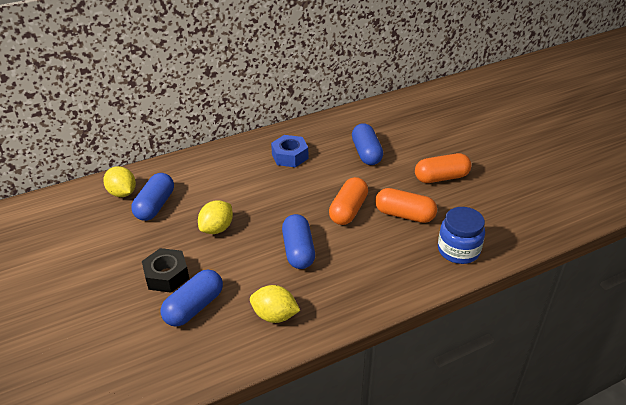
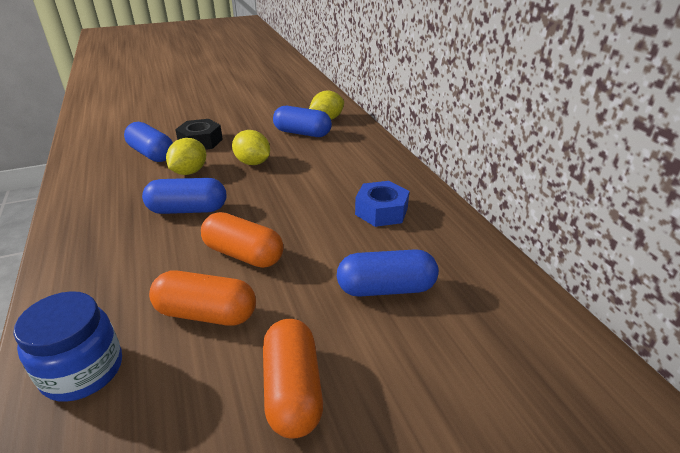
camera: 95 degrees right, 5 degrees down
yellow lemon [250,285,300,323] -> yellow lemon moved to [166,138,206,175]
orange capsule [375,188,437,223] -> orange capsule turned 75 degrees clockwise [149,270,256,326]

